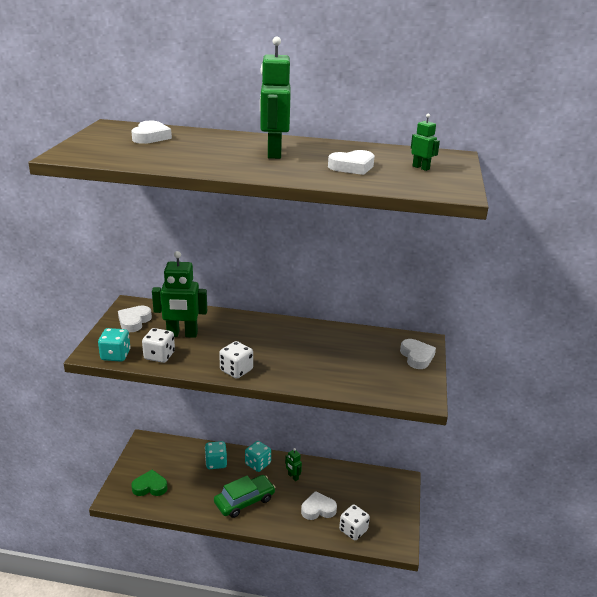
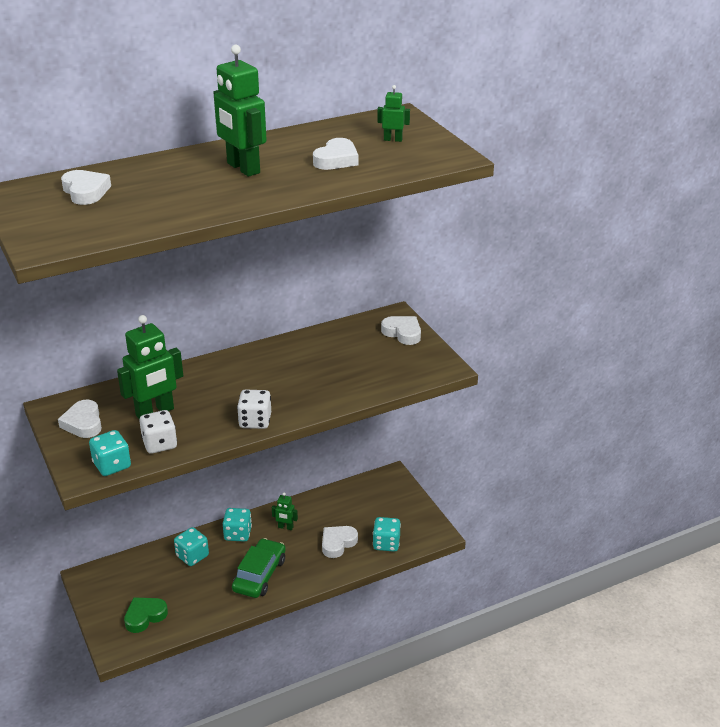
camera: 35 degrees left, 5 degrees up
white dice [339,505,370,540] -> turquoise dice [373,517,401,552]

